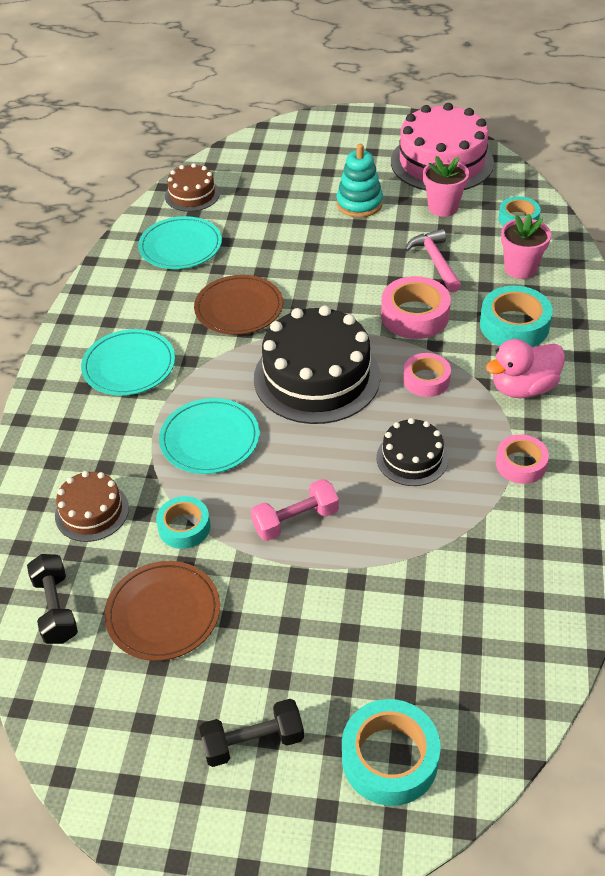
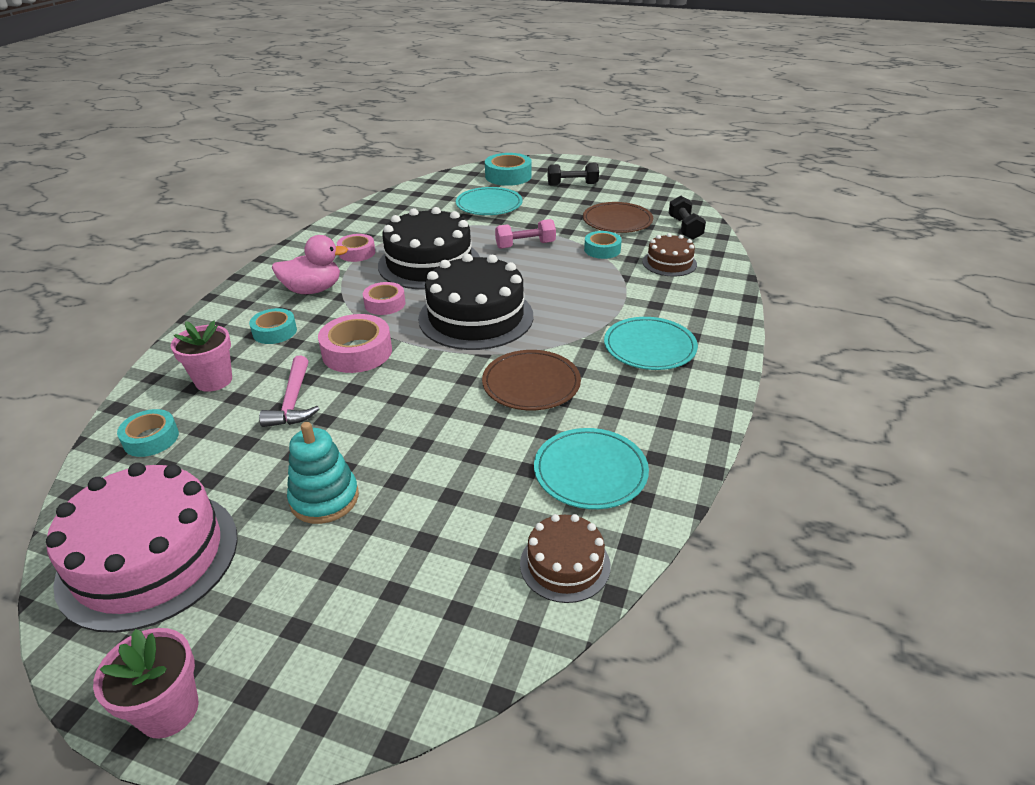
camera: 170 degrees left, 10 degrees down
turquoise plate [159,398,260,474] -> turquoise plate moved to [456,187,523,215]
black cake [377,418,448,486] -> black cake [378,207,480,289], size x1.91
pink flower pot [423,156,469,217] -> pink flower pot moved to [93,628,199,739]
turquoise tape [480,286,553,347] -> turquoise tape [249,308,297,344], size x0.65

